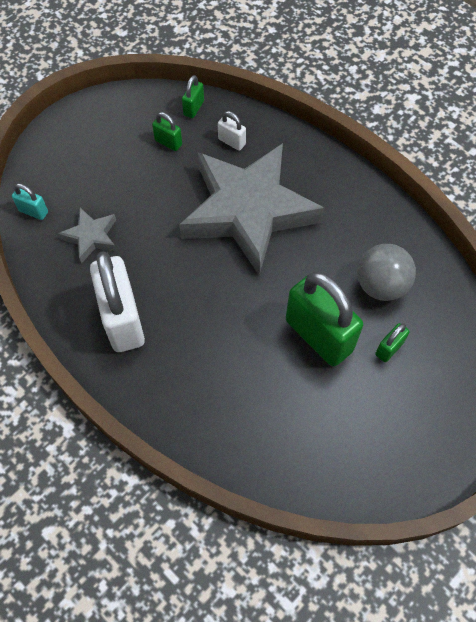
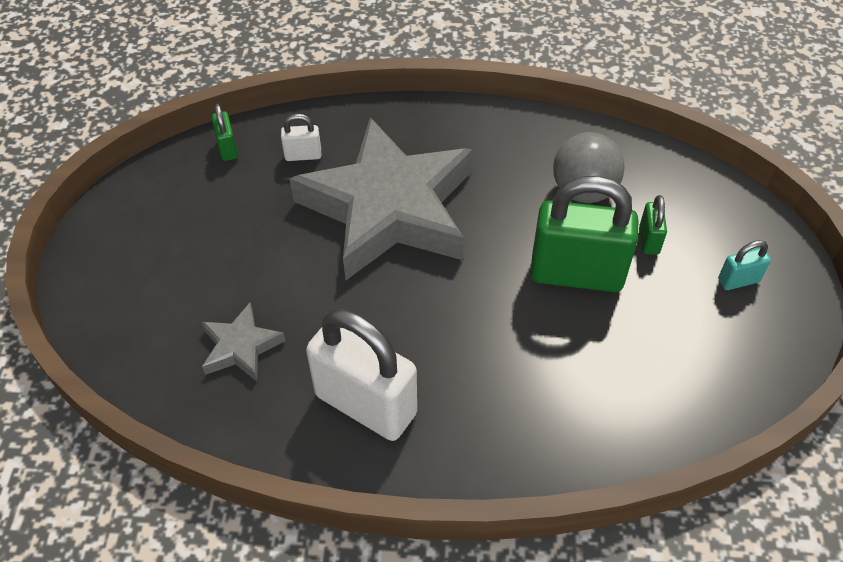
camera: 40 degrees left, 10 degrees down
turquoise padlock [12,183,48,220] -> turquoise padlock moved to [718,240,771,290]
green padlock [152,112,182,151] -> none

